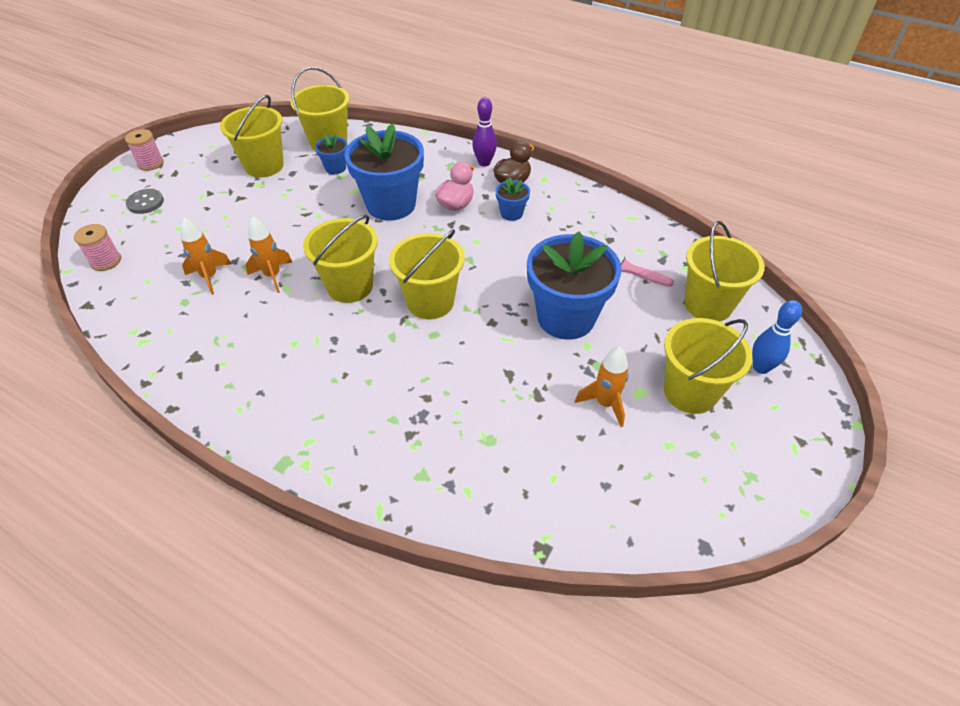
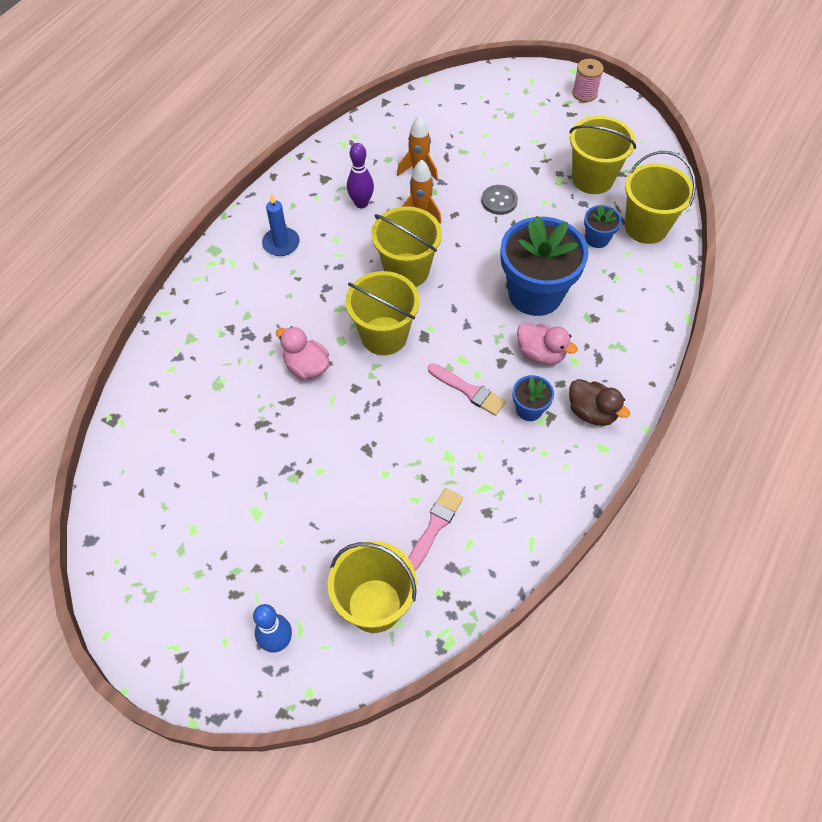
camera: 90 degrees right, 10 degrees up
pink spool [74,224,121,271] -> none
grey button [126,189,164,214] -> grey button moved to [481,185,518,215]
purple bowling pin [472,97,497,167] -> purple bowling pin moved to [347,143,374,208]
blue flower pot [527,231,622,340] -> none
orange rocket [575,347,629,427] -> none
yellow bucket [664,318,752,414] -> none
none -> blue candle [262,193,300,256]
none -> pink duck [276,326,330,380]
none -> pink brush [428,363,506,416]

